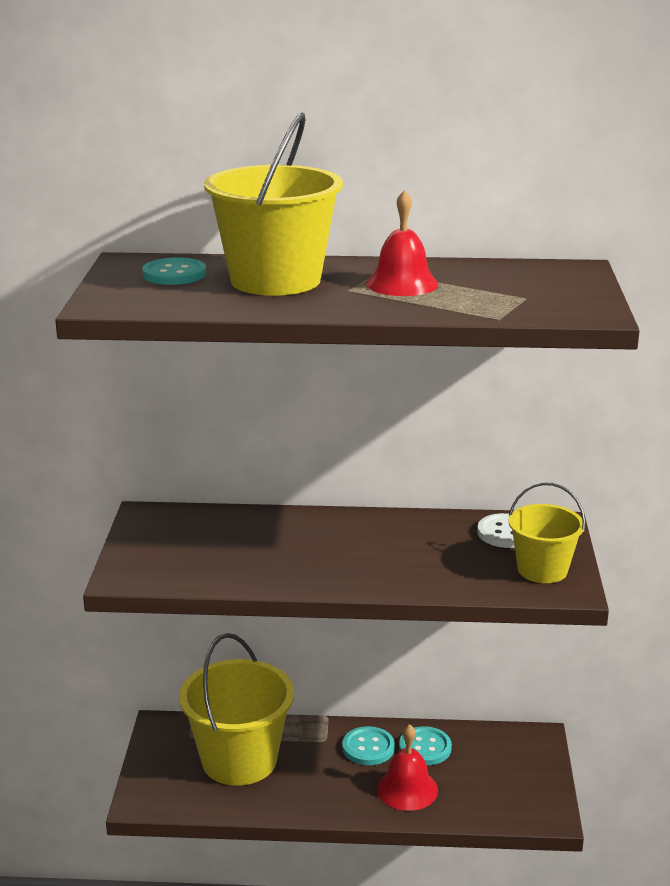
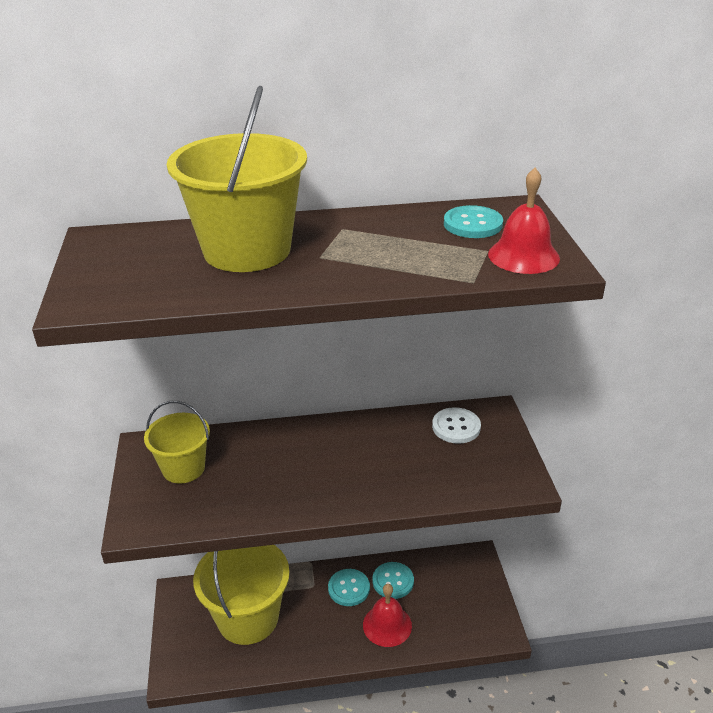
camera: 10 degrees left, 10 degrees up
turquoise button [142,257,206,285] -> turquoise button moved to [444,205,503,238]
red bell [366,190,438,296] -> red bell moved to [488,168,560,274]
yellow bucket [509,482,585,583] -> yellow bucket moved to [144,401,210,484]

